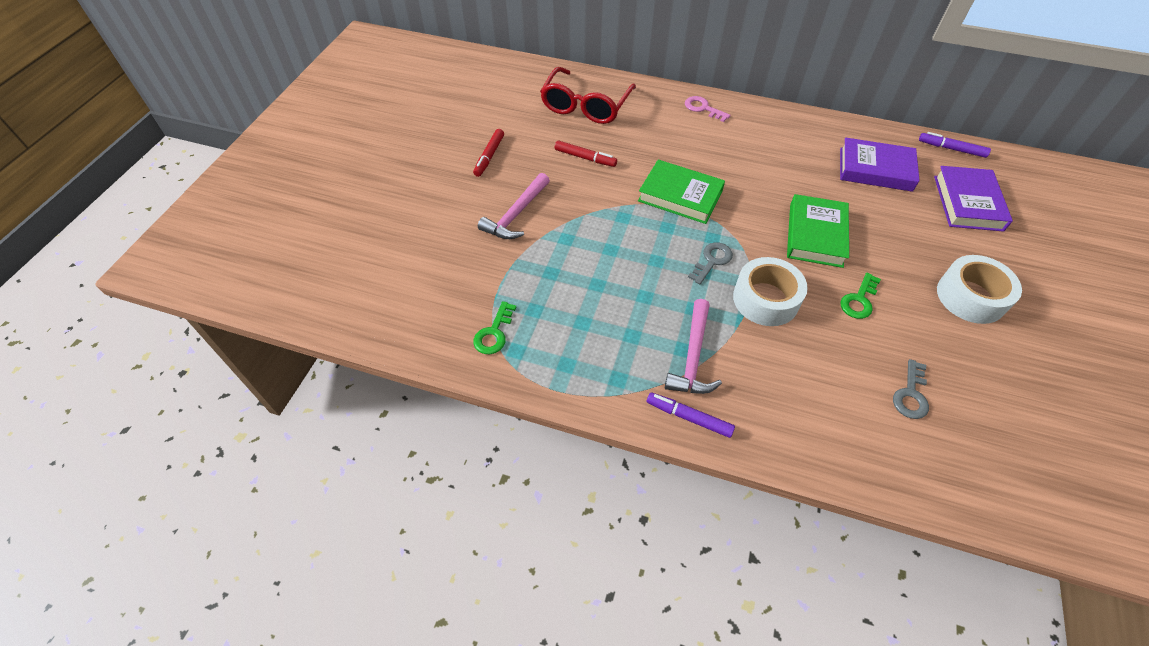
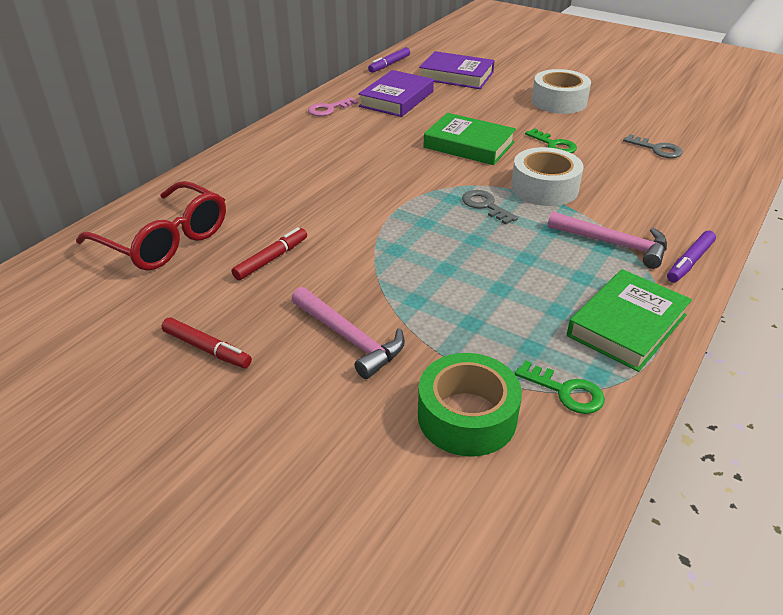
camera: 75 degrees left, 15 degrees down
green book [638,160,725,224] -> green book moved to [567,269,692,372]
pink key [685,96,731,122] -> pink key moved to [308,97,358,116]
none -> green tape [418,353,522,457]

